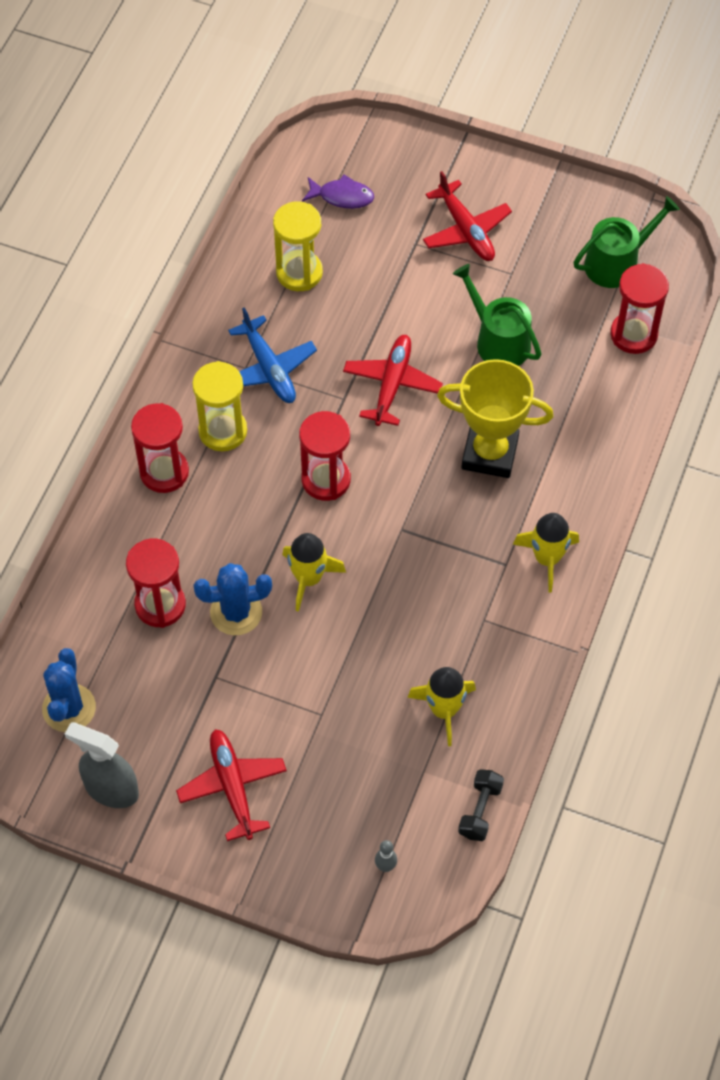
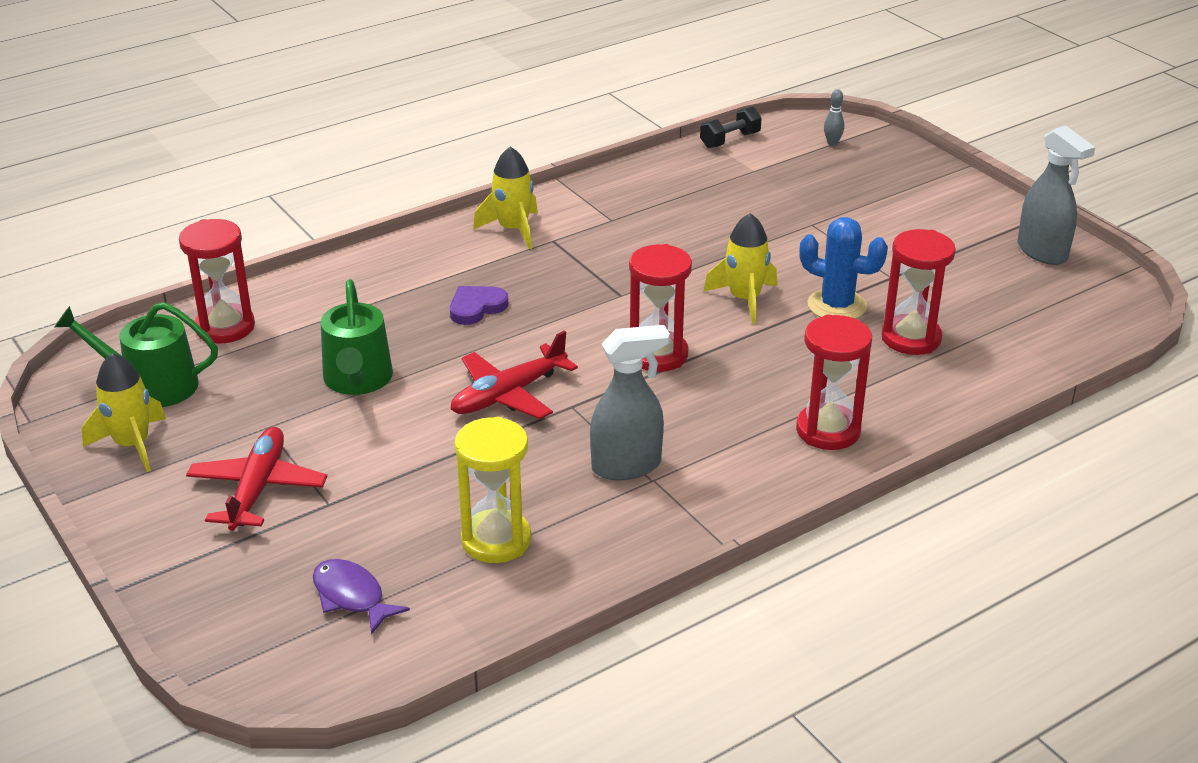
camera: 145 degrees left, 25 degrees down
blue cactus [42,648,96,732] -> none
red plane [176,729,287,841] -> none
yellow hourglass [192,361,247,451] -> none
blue plane [228,307,317,403] -> grey spray bottle [590,325,670,480]
yellow rocket [407,667,476,746] -> yellow rocket moved to [82,353,166,472]
yellow trophy [437,359,554,478] -> purple heart [450,286,508,325]

